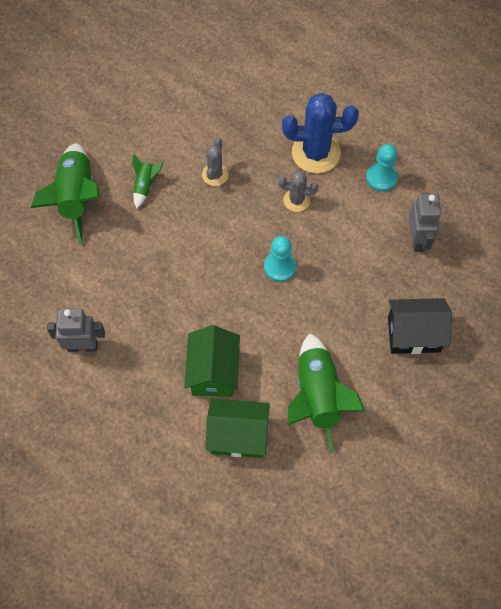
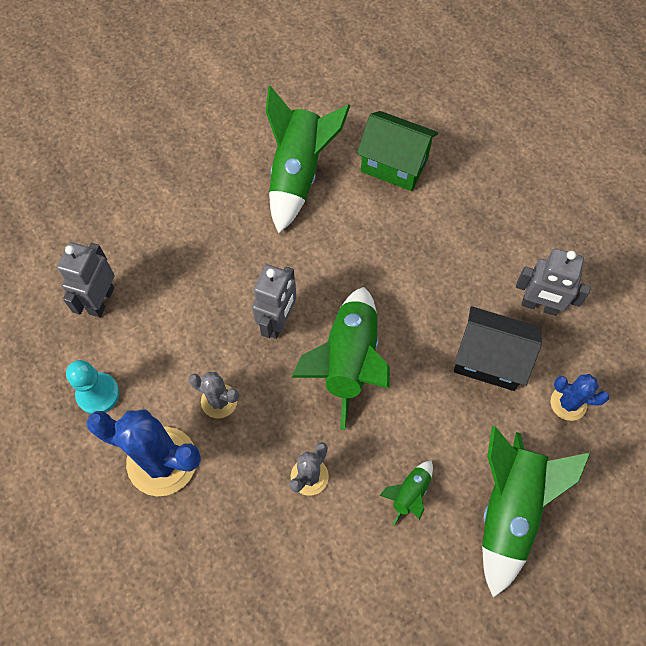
camera: 160 degrees left, 0 degrees up
green house [184,325,240,397] -> none
turquoise pawn [264,236,296,282] -> grey robot [252,264,297,339]
black house [388,298,452,354] -> black house moved to [454,306,542,391]
none -> green rocket [291,287,390,430]
none -> blue cactus [551,374,610,421]

